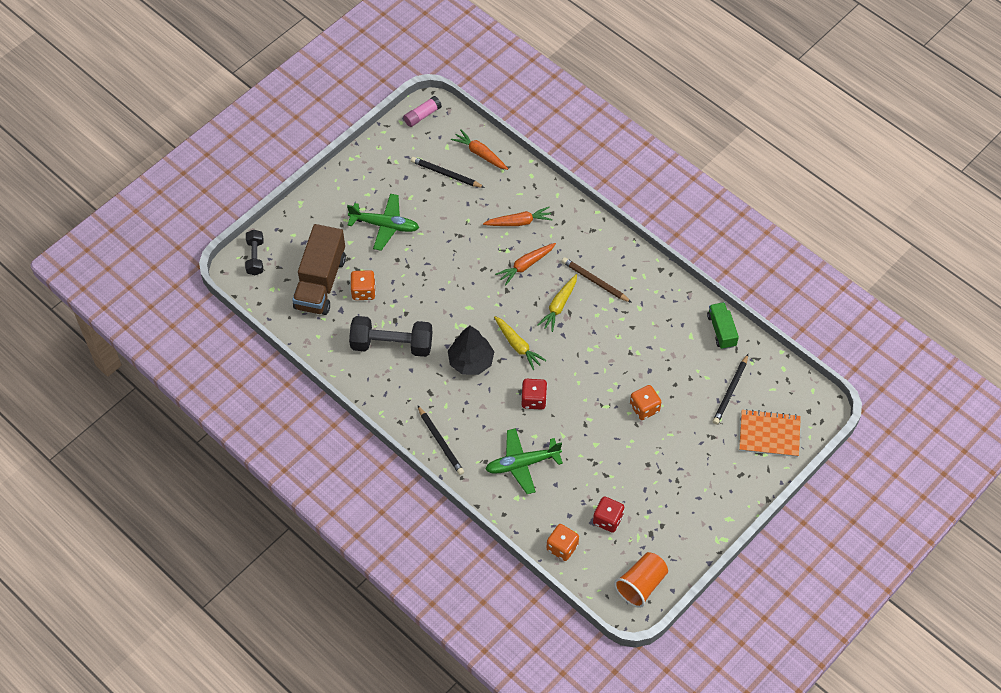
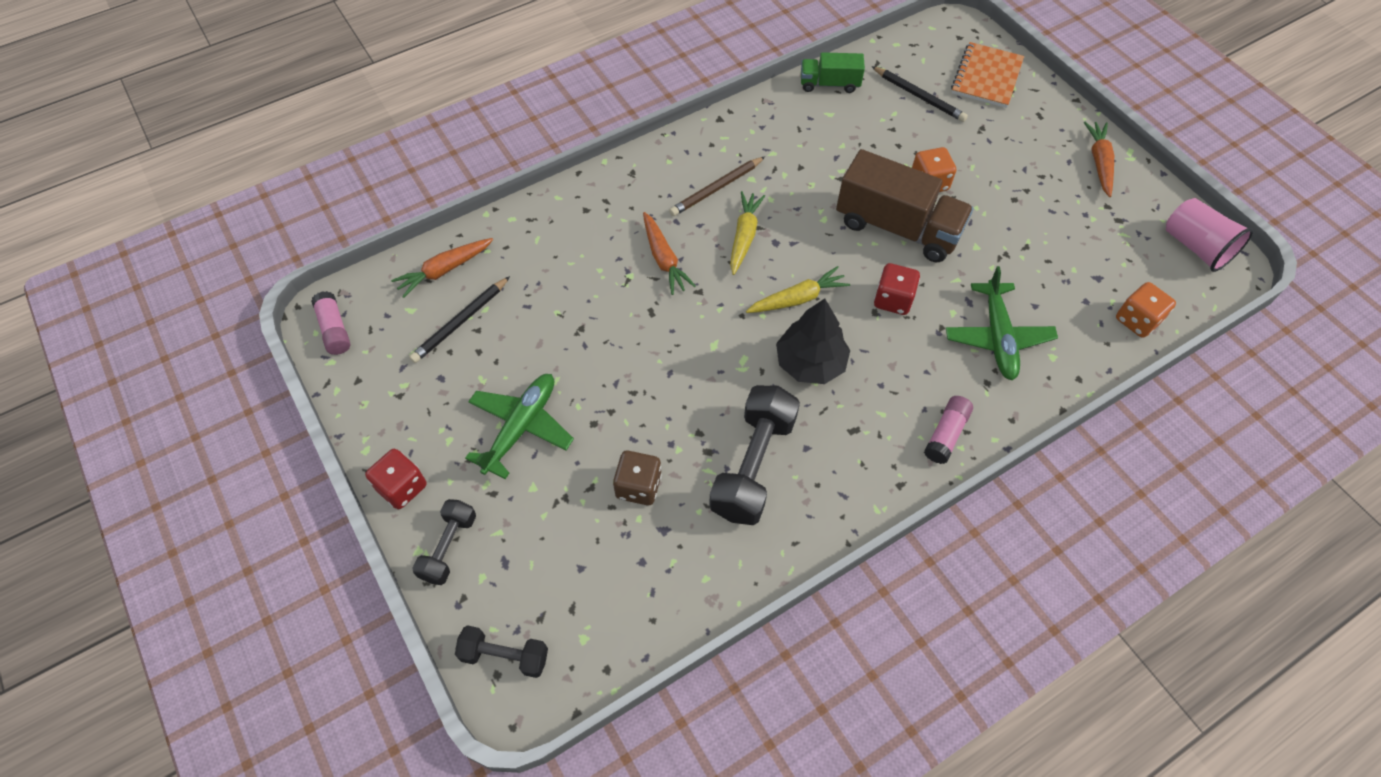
camera: 75 degrees left, 0 degrees up
brown truck [292,224,346,315] -> brown truck moved to [836,149,974,262]
orange dice [350,270,376,300] -> brown dice [613,451,662,505]
black pencil [417,405,464,475] -> pink glue stick [924,396,973,464]
orange carrot [483,207,553,226] -> orange carrot moved to [1084,121,1114,197]
yellow carrot [537,274,577,332] -> yellow carrot turned 120 degrees counterclockwise [730,191,765,275]
red dice [593,496,624,533] -> red dice moved to [365,449,427,509]
orange cup [614,552,668,608] -> pink cup [1166,198,1254,272]
none -> black dumbbell [412,499,476,585]

